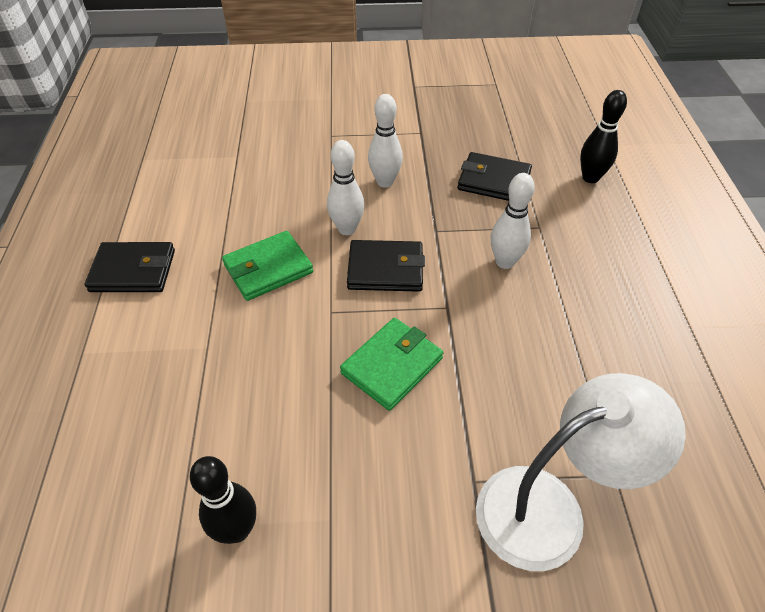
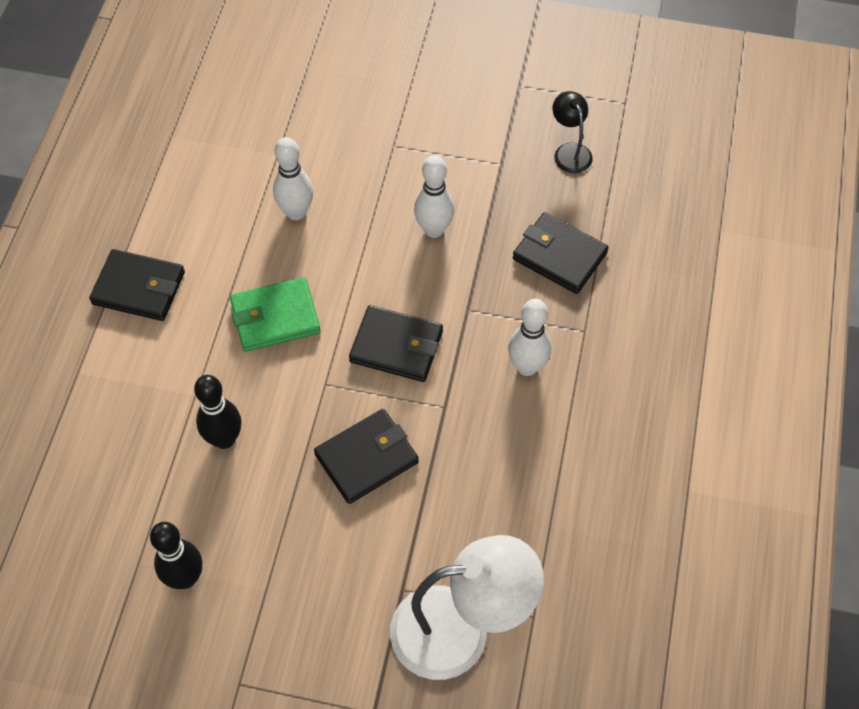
camera: 15 degrees right, 10 degrees up
white bowling pin [327,140,364,235] -> white bowling pin moved to [273,137,313,220]
green wallet [340,318,443,411] -> black wallet [314,409,419,504]
black bowling pin [580,90,627,183] -> black bowling pin moved to [194,375,241,449]
none -> black lamp [552,91,593,173]

